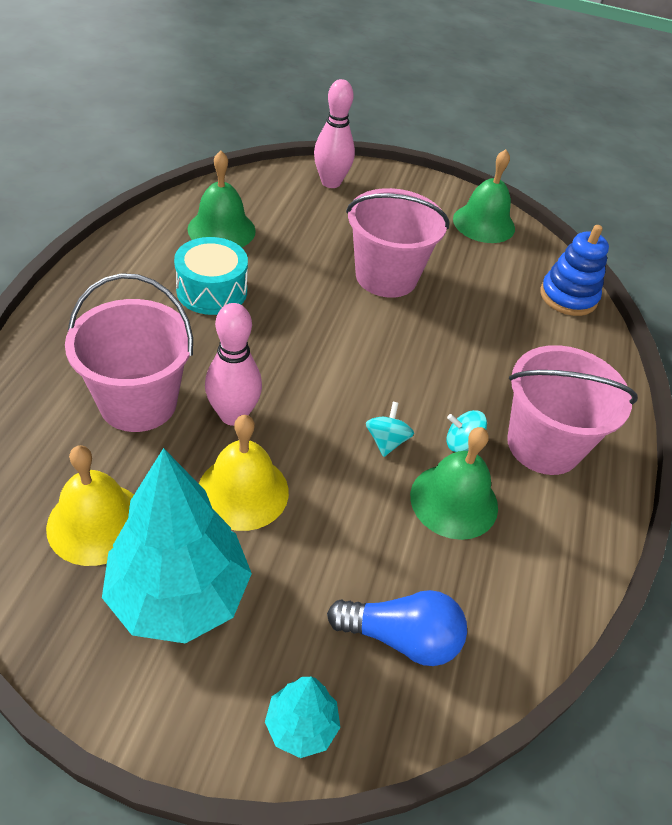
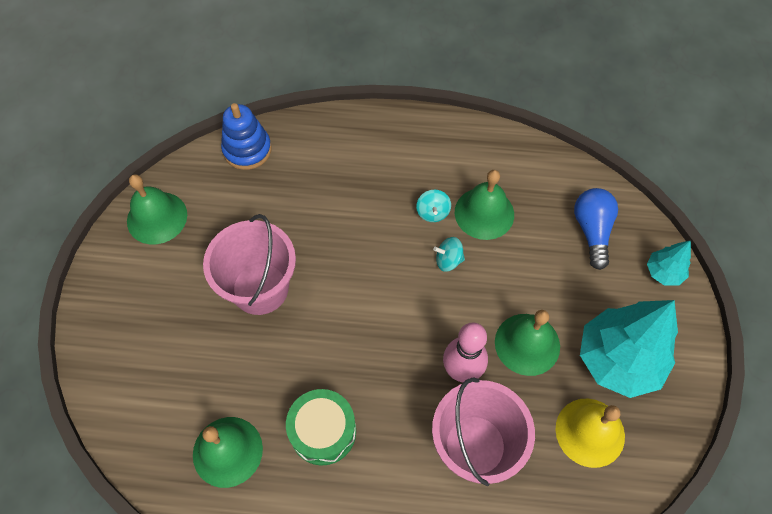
camera: 95 degrees left, 15 degrees up
turquoise drum [174,237,248,315] -> green drum [286,389,356,466]
yellow bell [199,415,289,531] -> green bell [495,310,560,376]
pink bowling pin [314,79,355,188] -> none
pink bucket [507,345,638,475] -> none

